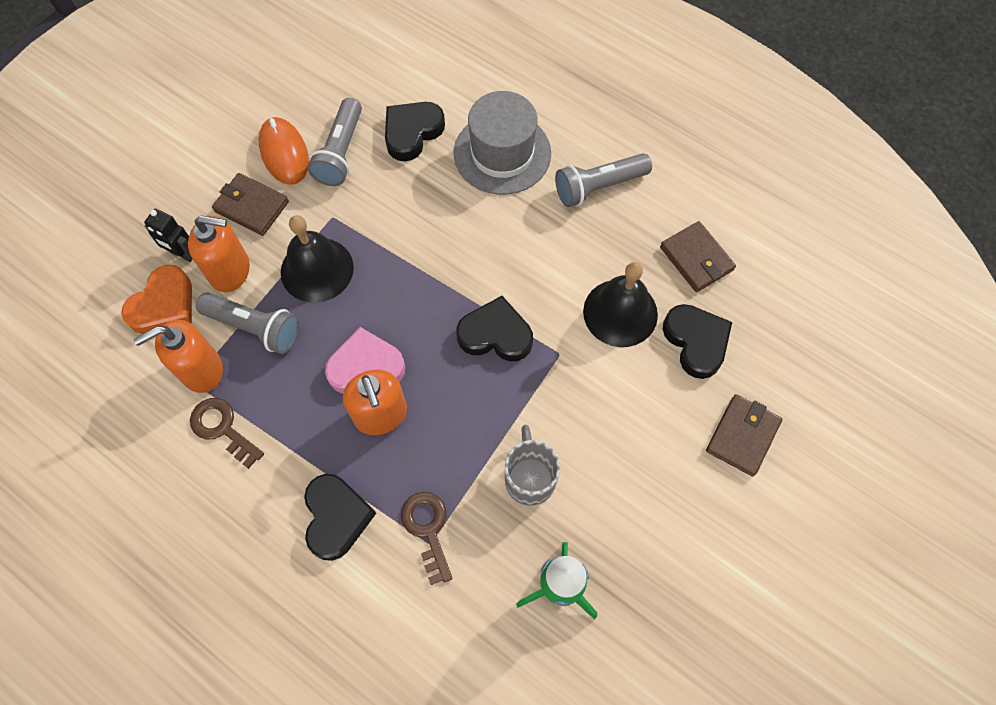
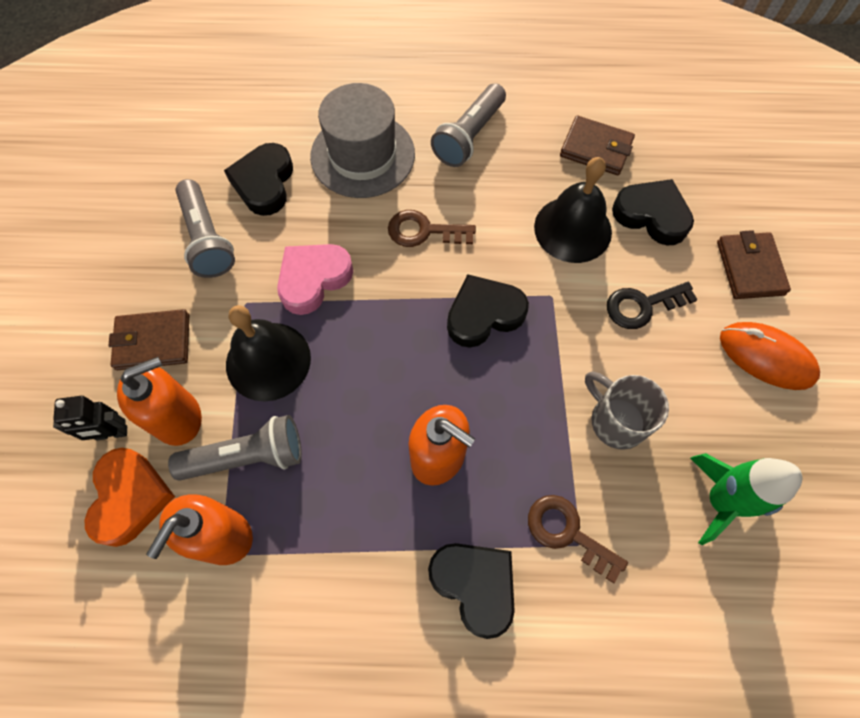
camera: 35 degrees left, 0 degrees up
brown key [190,398,264,469] -> brown key moved to [388,210,476,247]
orange mouse [259,117,309,185] -> orange mouse moved to [720,322,820,390]
pink heart [325,327,405,394] -> pink heart moved to [277,244,353,315]
none -> black key [607,282,698,329]

